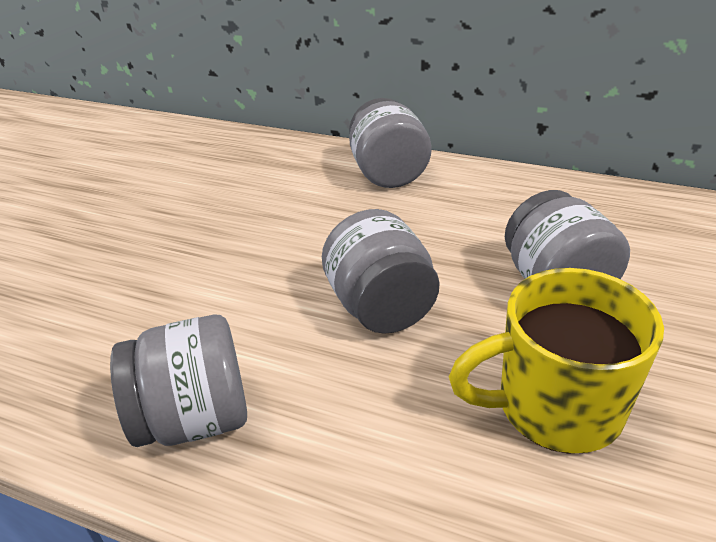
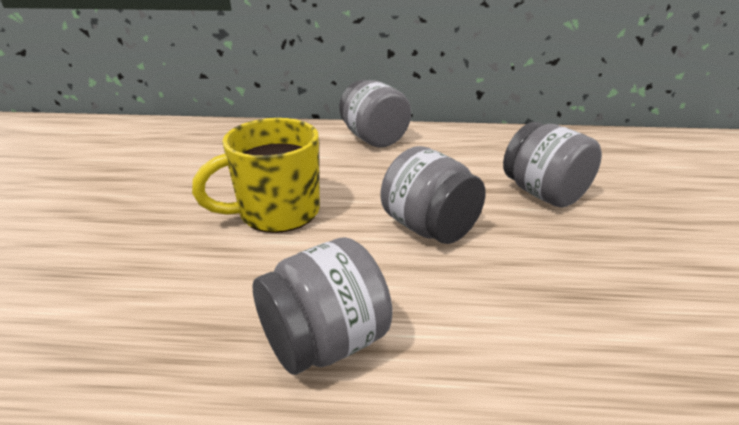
camera: 20 degrees left, 5 degrees down
yellow mug [449,268,664,454] -> yellow mug moved to [192,118,320,233]

